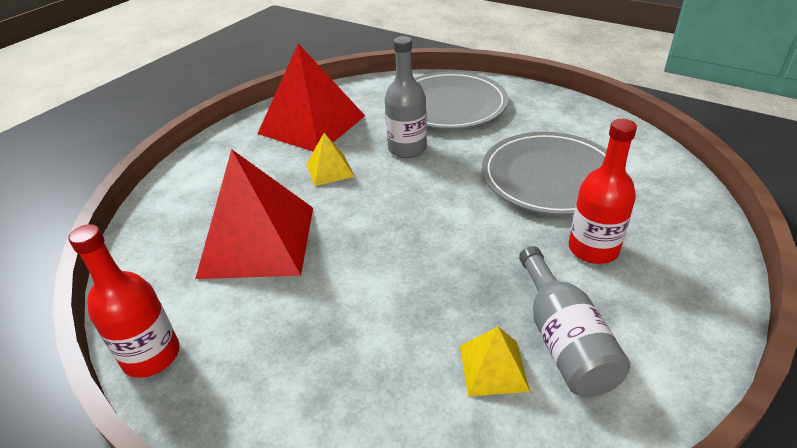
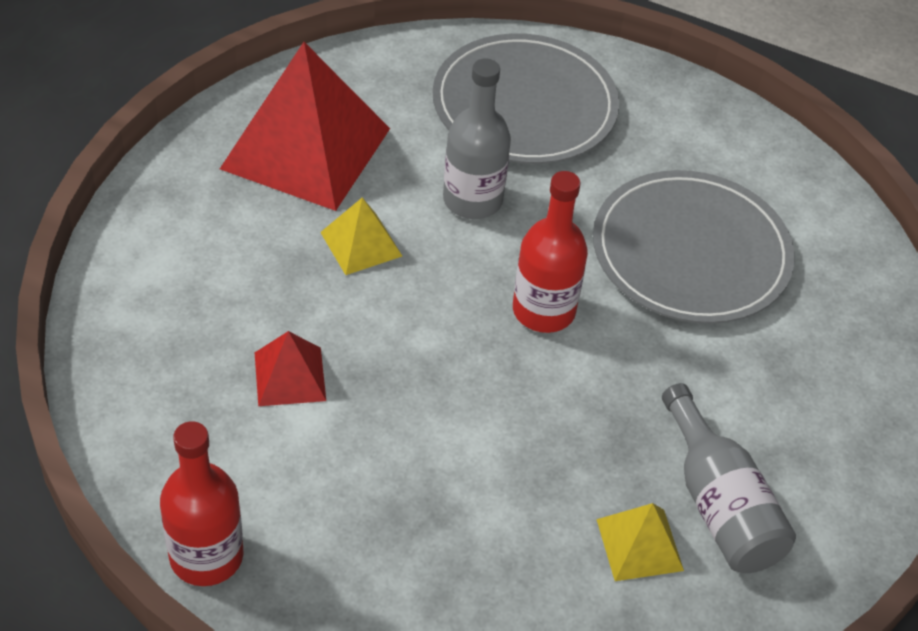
camera: 15 degrees left, 10 degrees up
red pyramid [195,149,313,279] -> red pyramid [255,331,326,406], size x0.46
red bottle [569,119,637,264] -> red bottle moved to [513,171,588,333]

